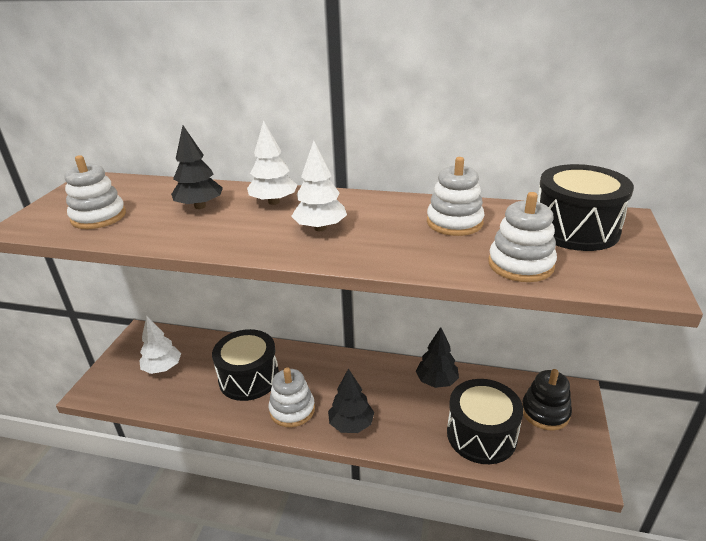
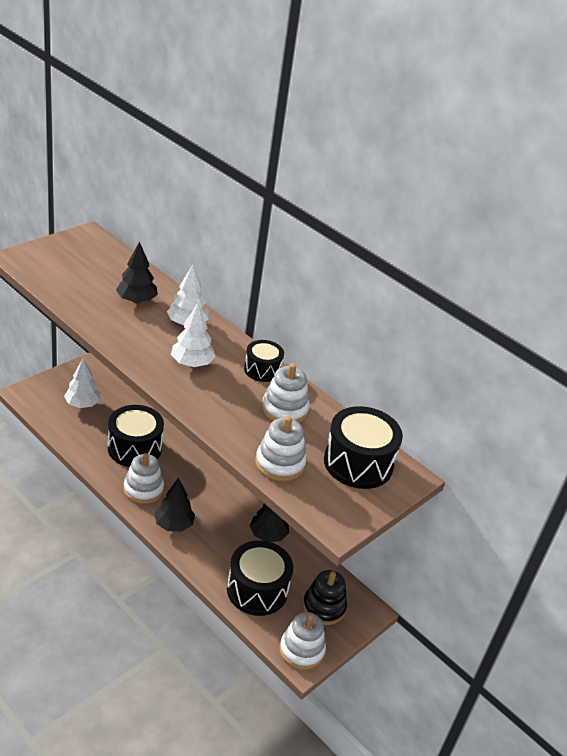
camera: 25 degrees right, 5 degrees up
white stacking toy [64,155,126,229] -> white stacking toy moved to [280,612,326,670]
none -> black drum [244,340,284,382]

